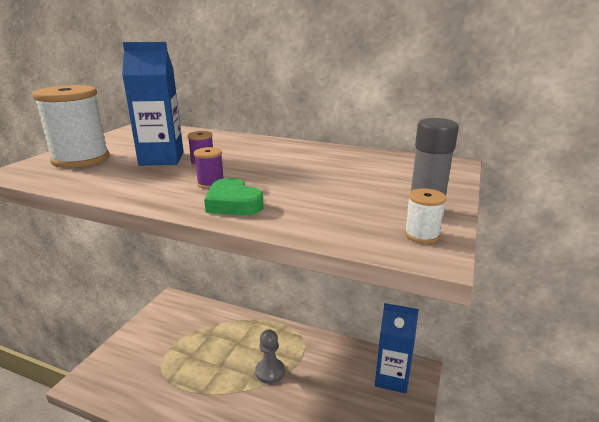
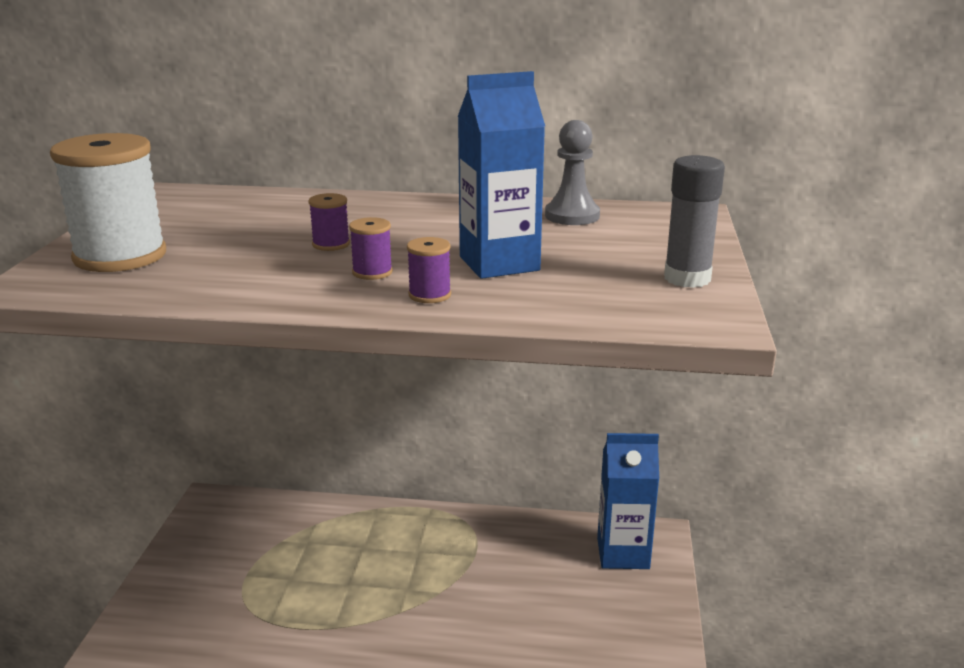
camera: 15 degrees left, 0 degrees up
blue carton [122,42,184,166] -> blue carton moved to [458,71,545,279]
green heart [204,178,264,215] -> purple spool [407,237,451,303]
grey pawn [255,330,285,384] -> grey pawn moved to [545,120,600,225]
white spool [404,188,446,243] -> none

